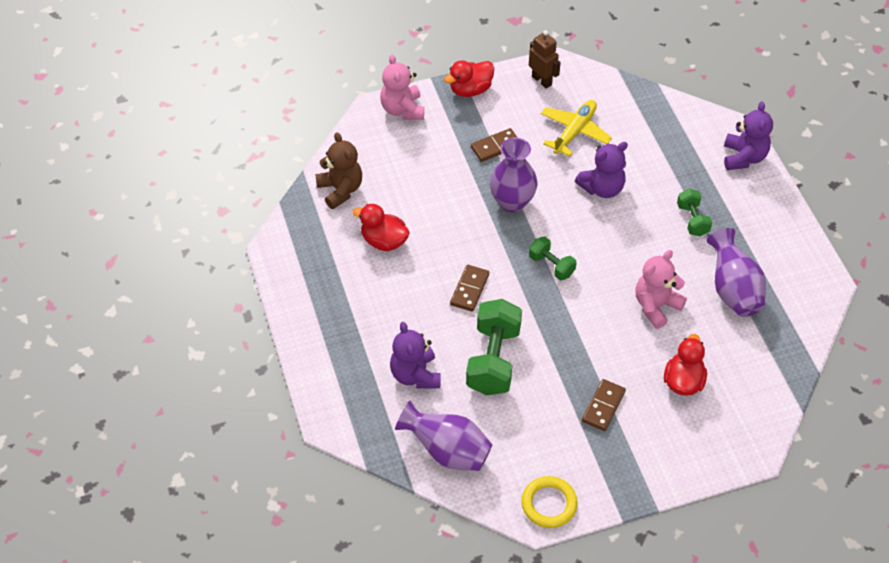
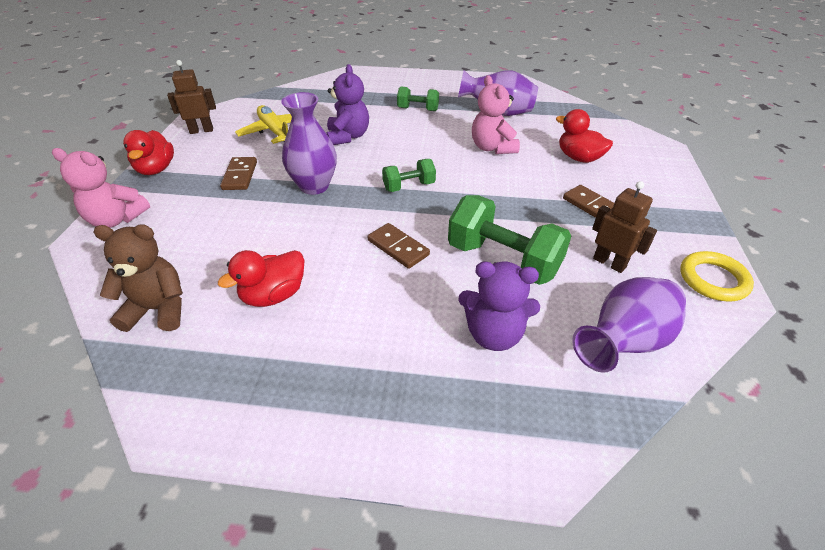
camera: 65 degrees left, 10 degrees down
purple teddy bear [724,101,773,170] -> none
none -> brown robot [592,181,657,273]

